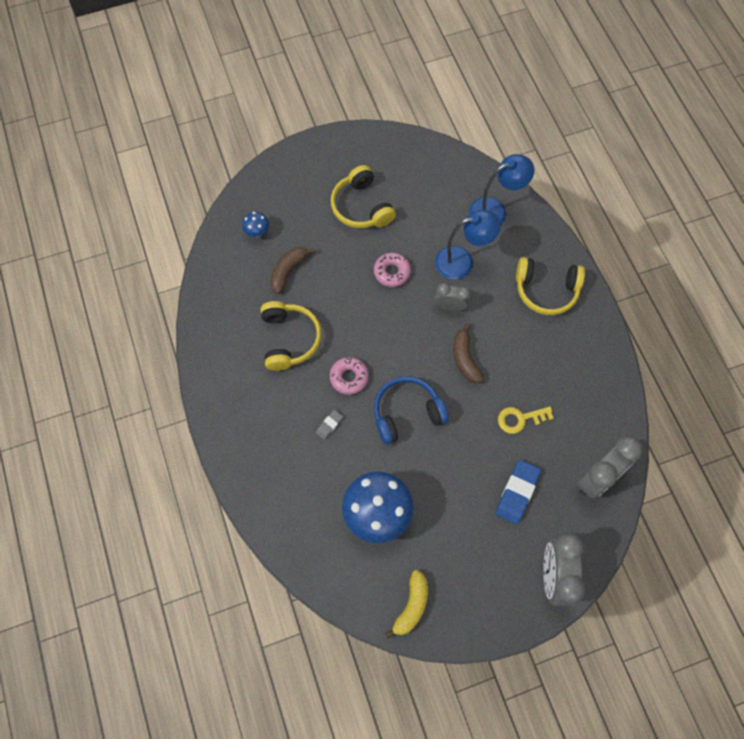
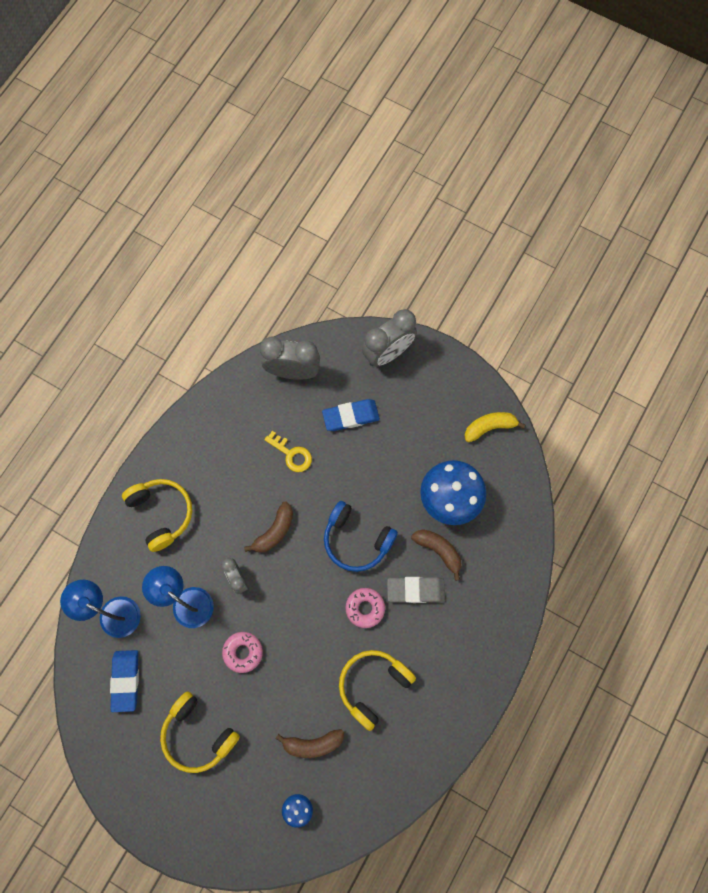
camera: 130 degrees left, 5 degrees up
grey eraser [316,410,343,440] -> grey eraser [387,577,445,603], size x1.95
yellow headphones [331,165,396,228] -> yellow headphones turned 105 degrees clockwise [160,691,240,773]
none -> blue eraser [110,650,139,712]
none -> brown banana [411,529,461,581]

